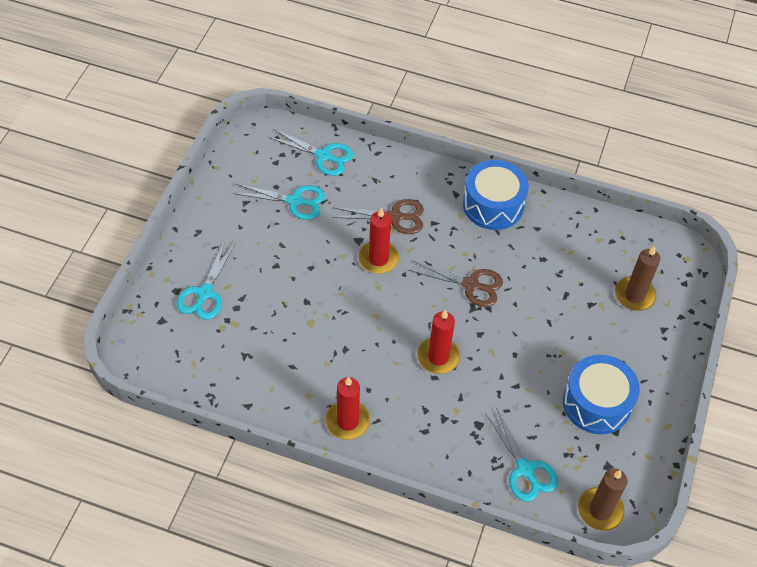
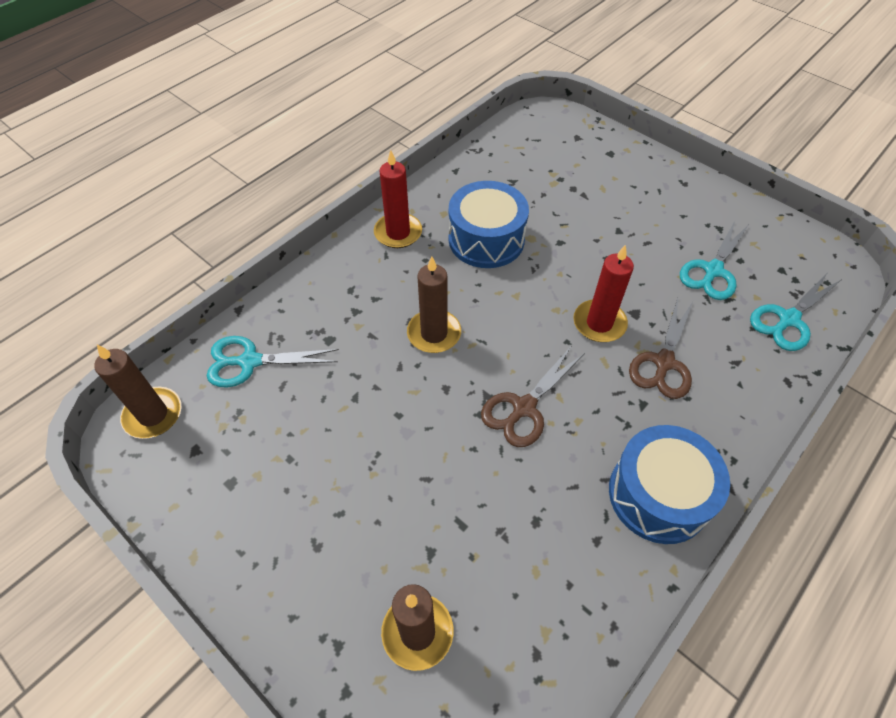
camera: 115 degrees right, 0 degrees up
turquoise scissors [176,241,235,320] -> none
red candle [417,309,460,374] -> brown candle [407,256,461,353]
blue drum [563,355,640,434] -> blue drum moved to [449,181,529,268]

